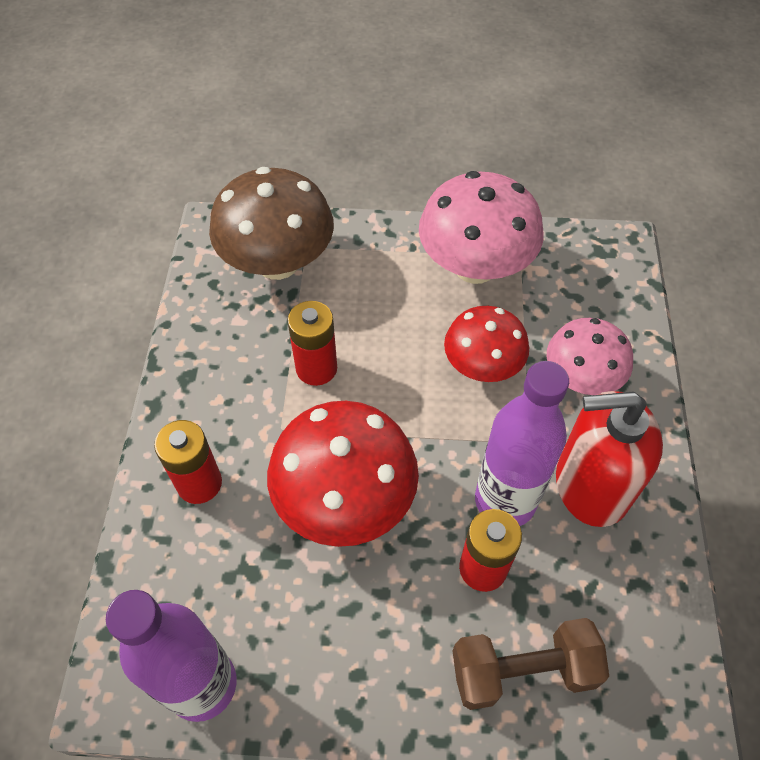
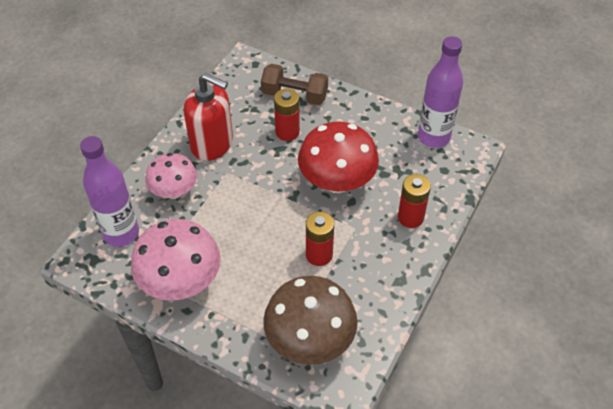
camera: 155 degrees left, 5 degrees down
red mushroom [444,306,529,382] -> none
purple bottle [475,361,569,526] -> purple bottle moved to [80,136,139,247]

